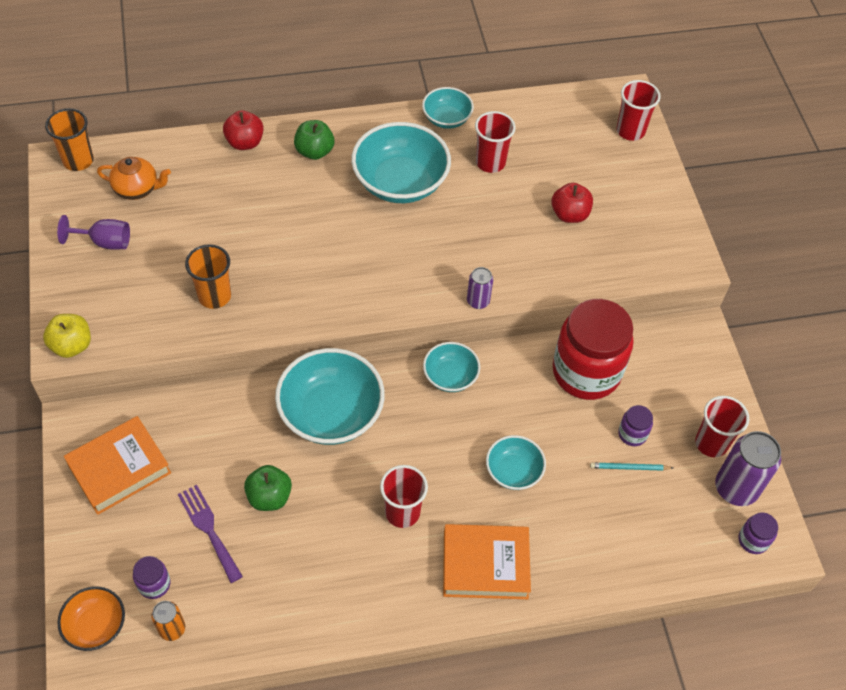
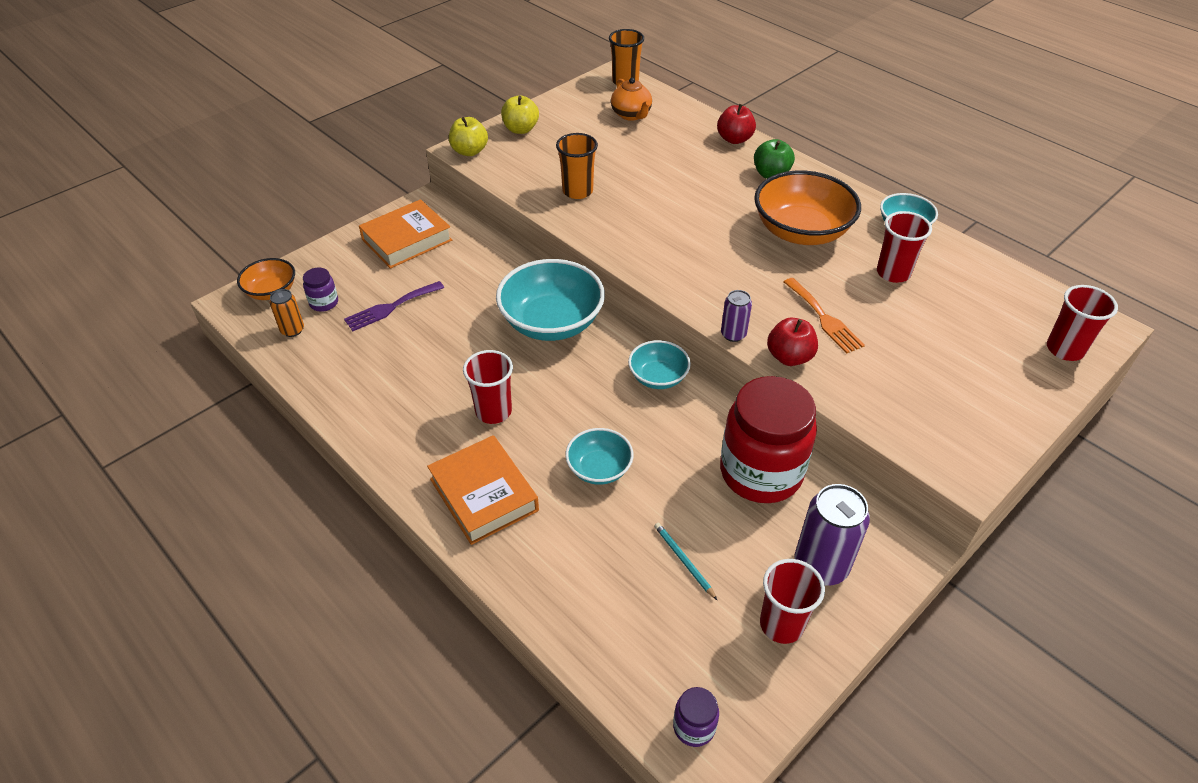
camera: 60 degrees right, 10 degrees down
purple goblet [57,215,130,250] -> none
orange book [64,416,171,515] -> orange book turned 60 degrees counterclockwise [359,199,452,269]
purple fork [178,485,243,583] -> purple fork turned 150 degrees counterclockwise [344,281,444,331]
green apple [244,465,292,511] -> none
turquoise bowl [351,122,451,203] -> orange bowl [754,170,861,245]
red apple [552,183,593,223] -> red apple moved to [767,317,818,366]
purple jar [618,405,653,446] -> none
purple can [715,431,781,506] -> purple can moved to [795,484,870,586]
none -> yellow apple [501,95,539,134]
none -> orange fork [784,278,865,354]

